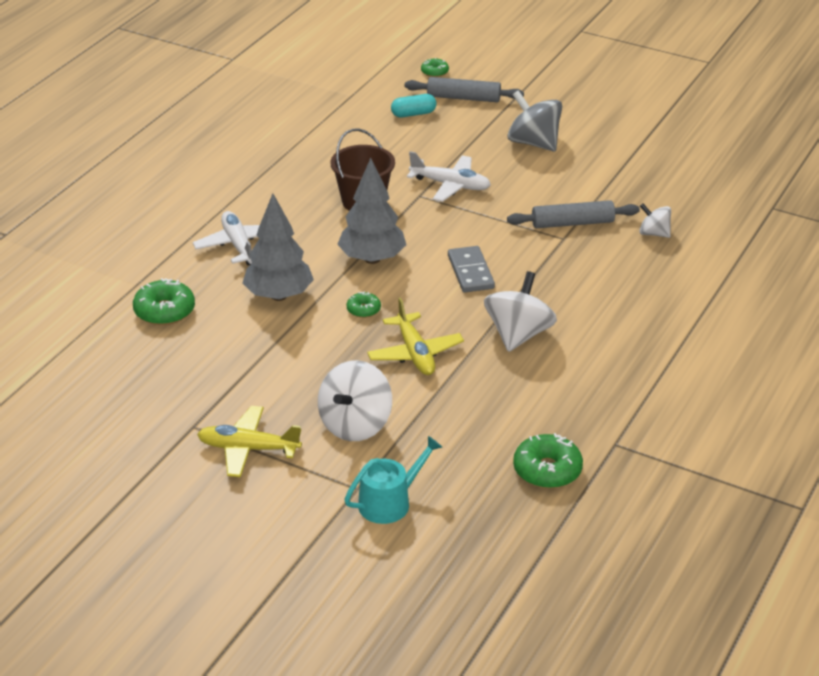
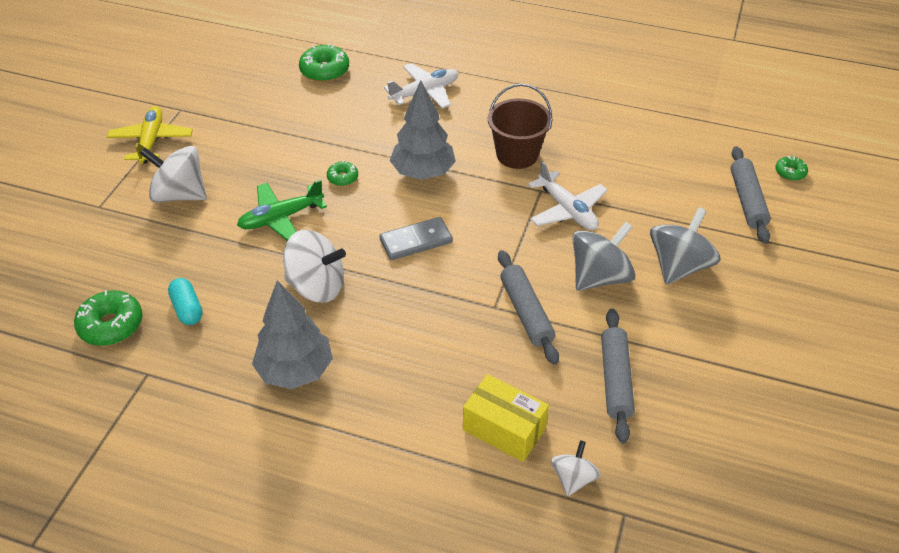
camera: 80 degrees right, 10 degrees up
grey tree [243,193,314,301] -> grey tree moved to [252,280,333,389]
turquoise watering can [344,436,442,524] -> none
yellow plane [367,297,464,375] -> green plane [237,180,327,241]
turquoise capsule [391,94,437,117] -> turquoise capsule moved to [168,278,203,325]
white plane [407,151,491,202] -> white plane turned 45 degrees counterclockwise [528,161,608,230]
white spinning top [639,204,671,238] -> white spinning top moved to [551,440,601,496]
none -> yellow box [463,374,549,462]
none -> grey spinning top [572,222,635,291]
none -> grey rolling pin [601,309,635,443]

